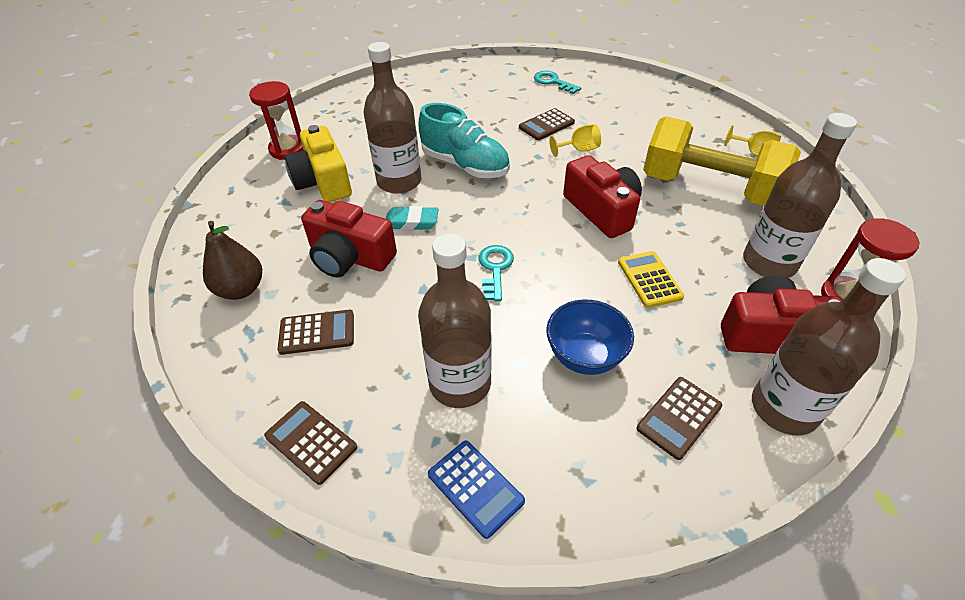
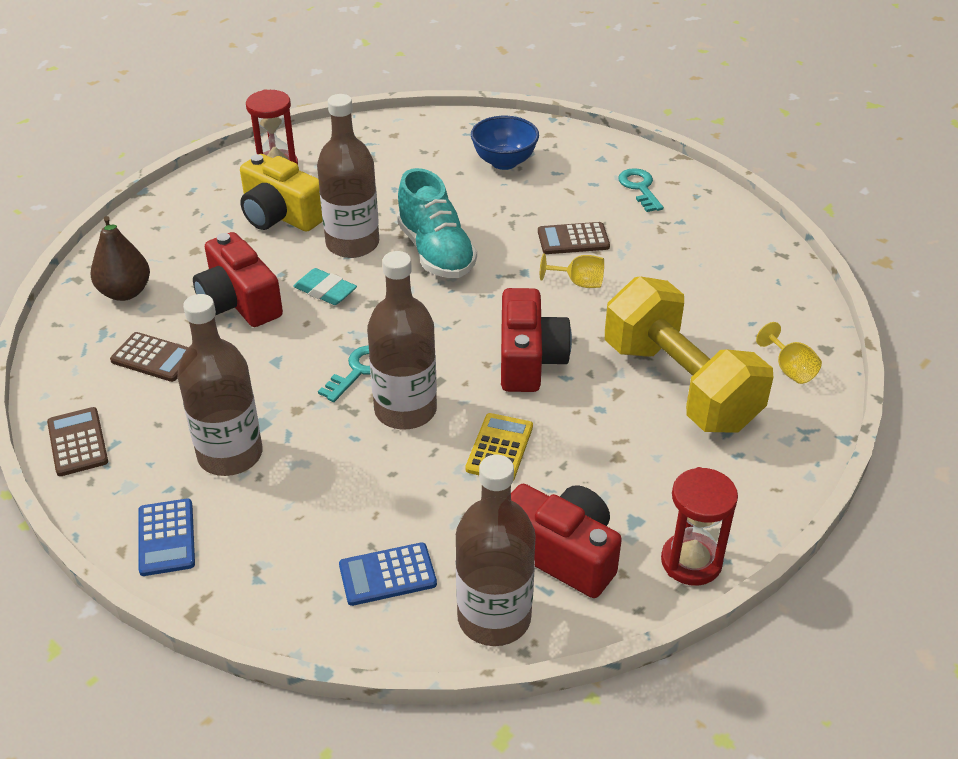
camera: 30 degrees right, 5 degrees down
yellow camera [284,125,352,202] -> yellow camera turned 60 degrees counterclockwise [240,154,323,232]
blue bowl [546,300,634,375] -> blue bowl moved to [471,116,539,170]
brown calculator [636,377,722,460] -> blue calculator [339,542,437,606]
brown bottle [743,113,857,278] -> brown bottle moved to [367,251,437,429]

